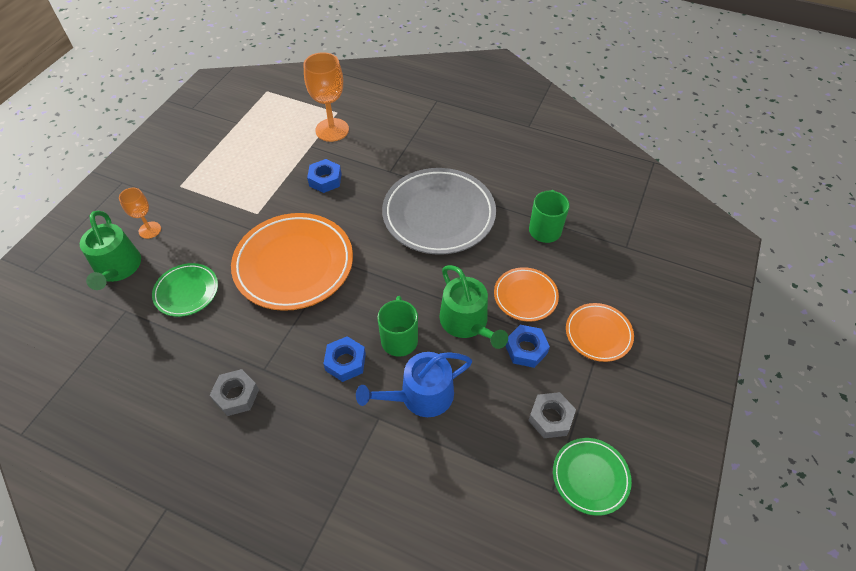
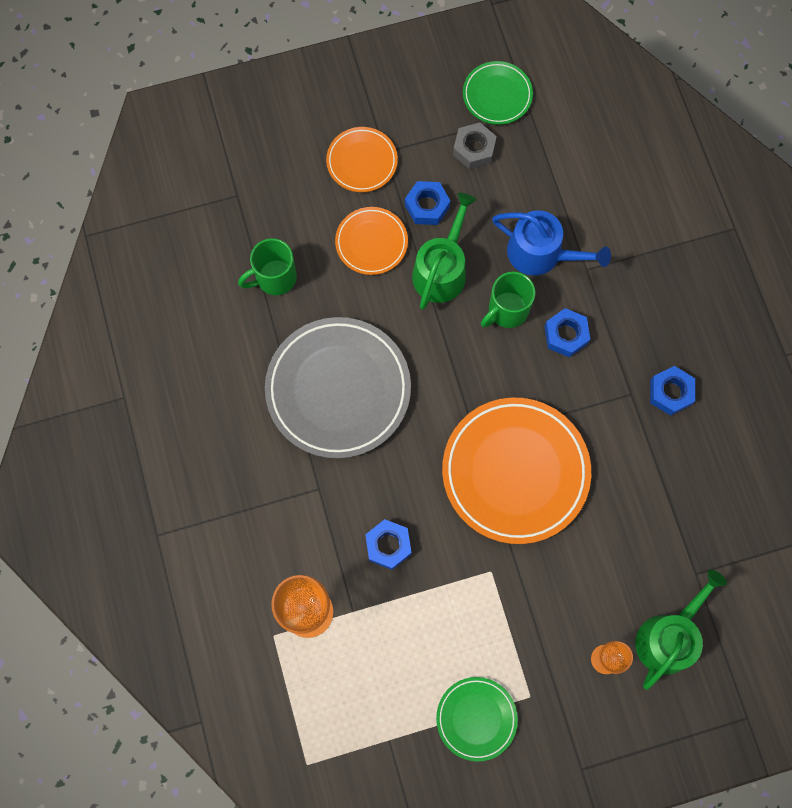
camera: 130 degrees left, 20 degrees up
green plate [152,263,218,317] -> green plate moved to [436,677,518,762]
grey nut [210,369,259,416] -> blue nut [650,366,695,416]

